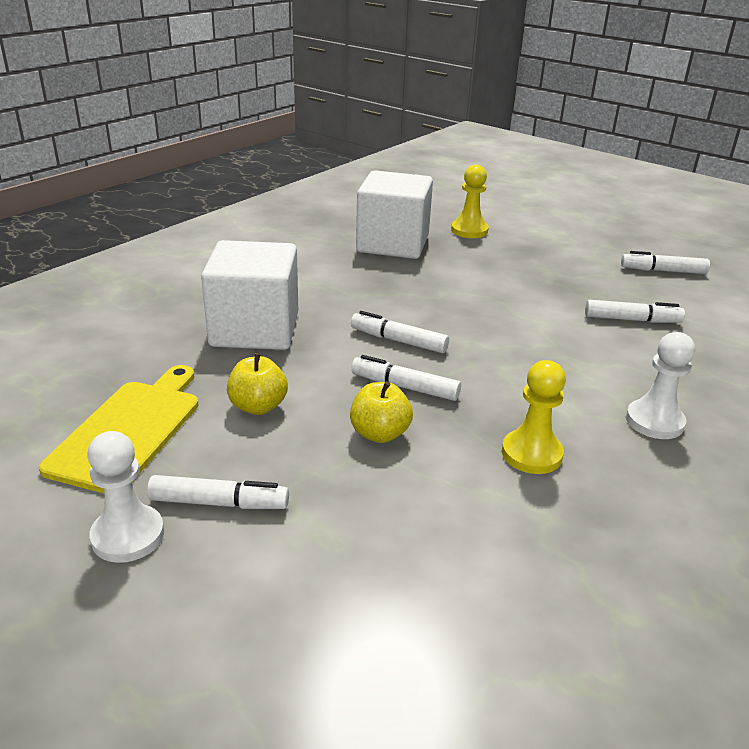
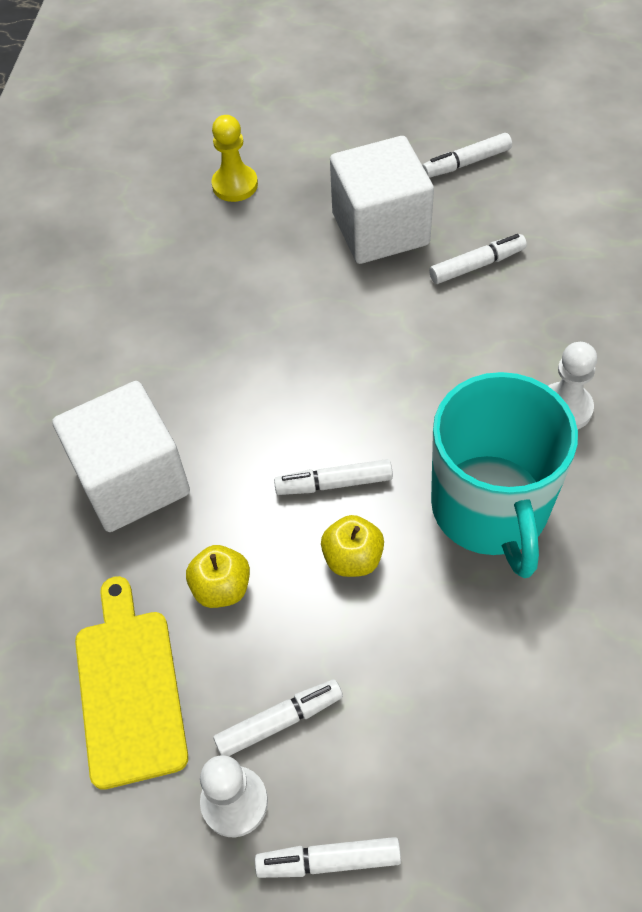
camera: 25 degrees left, 25 degrees up
white marker [351,311,449,353] -> white marker moved to [255,837,401,878]
white cube [356,170,433,259] -> white cube moved to [330,136,434,264]
yellow pawn [502,360,566,474] -> turquoise mug [431,372,578,578]

